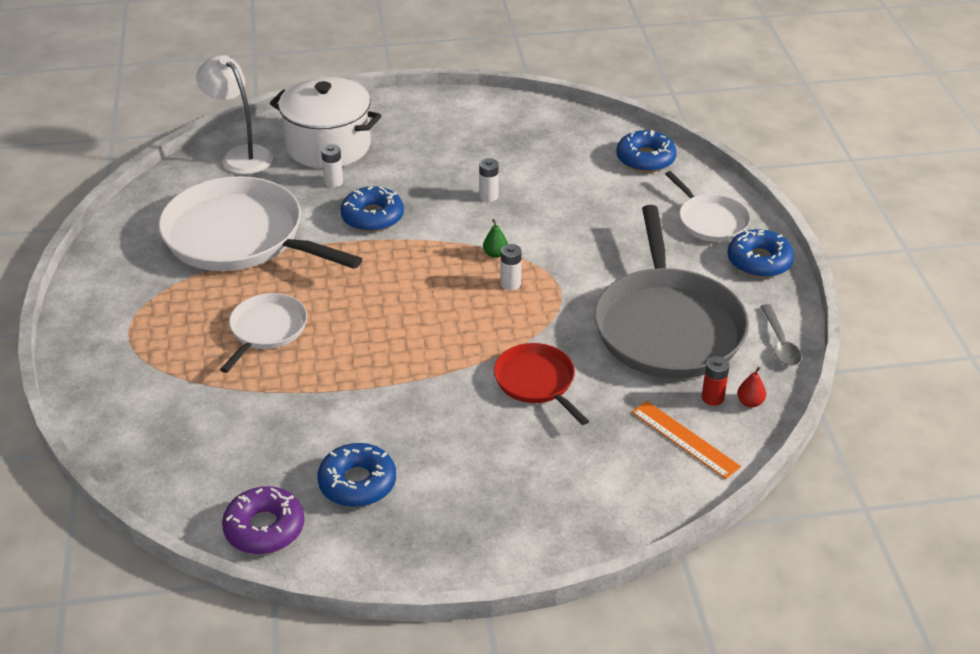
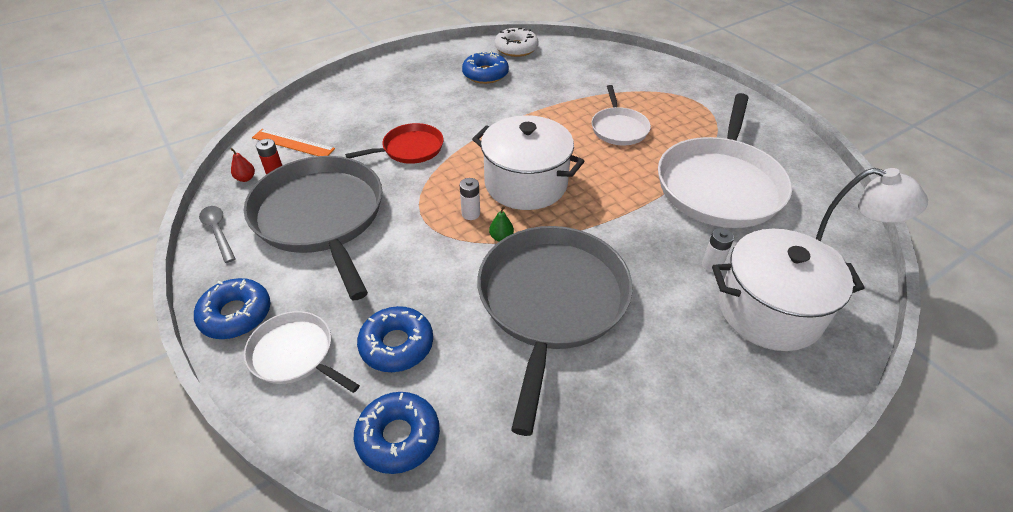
camera: 155 degrees right, 5 degrees up
white pan [158,176,362,271] -> white pan turned 105 degrees clockwise [658,93,792,228]
purple donut [222,486,304,554] -> white donut [495,28,539,57]
blue donut [340,186,404,232] -> blue donut moved to [357,306,433,372]
white battery [479,158,499,202] -> grey pan [477,226,633,436]
red pan [494,343,589,425] -> red pan turned 60 degrees counterclockwise [345,123,444,164]
none -> white pot [472,115,584,210]

